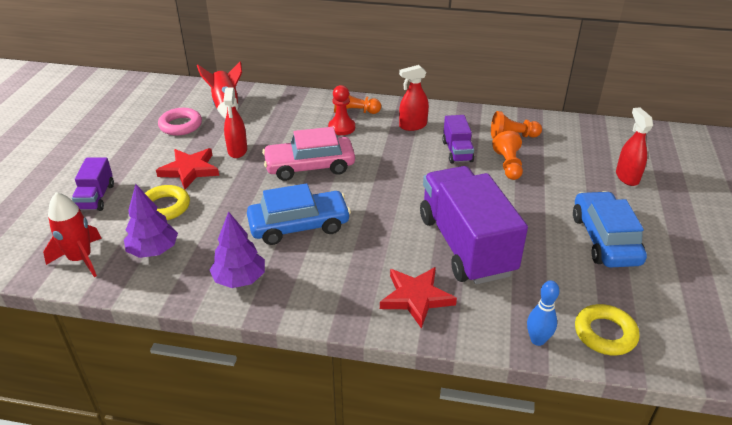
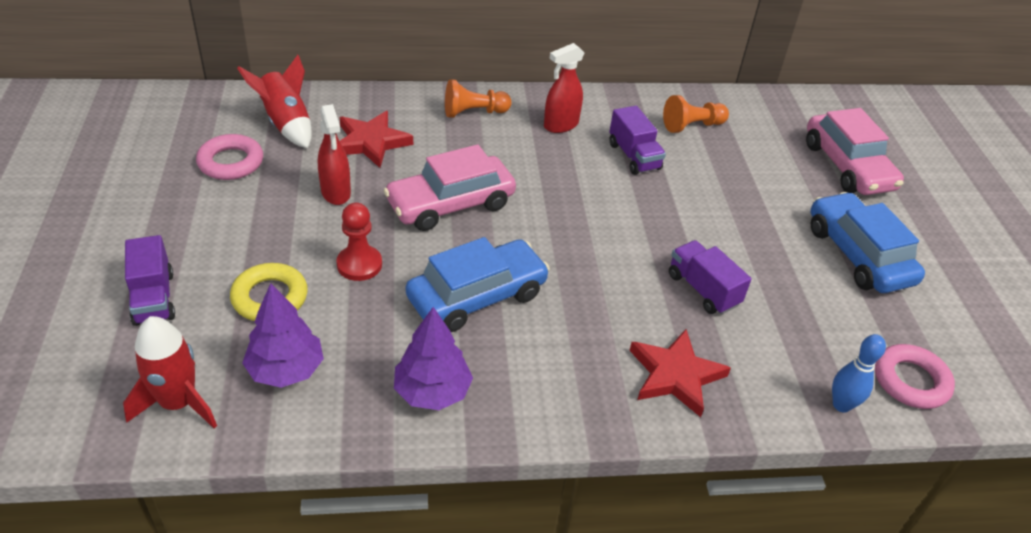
camera: 20 degrees left, 5 degrees up
red star [156,148,219,189] -> red star moved to [340,111,413,168]
red pawn [328,85,355,135] -> red pawn moved to [336,203,382,281]
purple truck [420,166,528,284] -> purple truck [669,240,752,314], size x0.47
orange pawn [492,131,523,180] -> none
yellow ring [575,304,639,355] -> pink ring [875,344,955,409]
red spray bottle [616,107,653,186] -> pink car [806,108,904,195]

